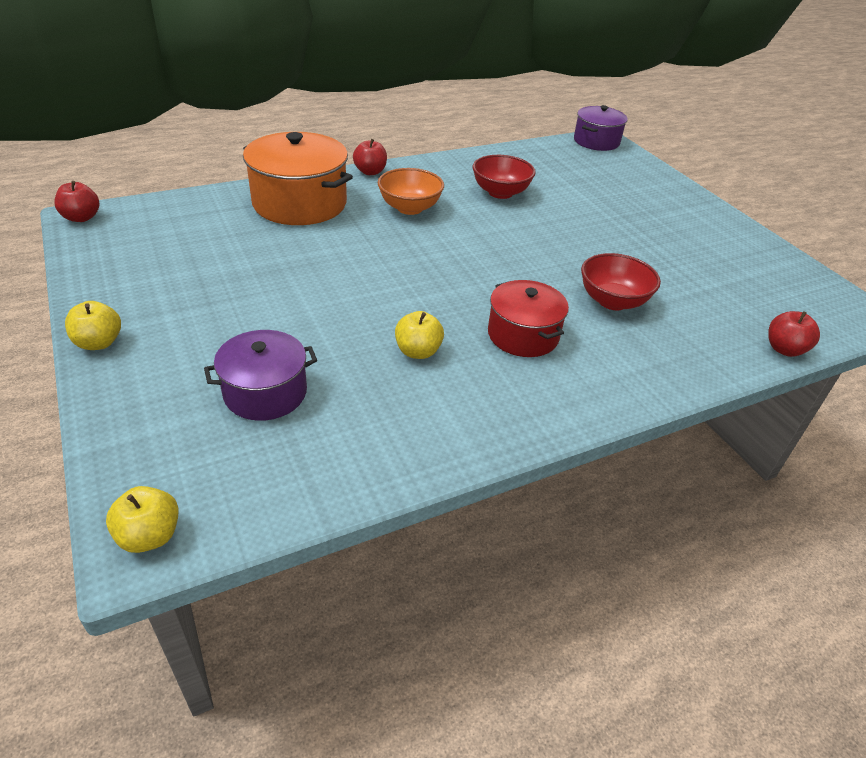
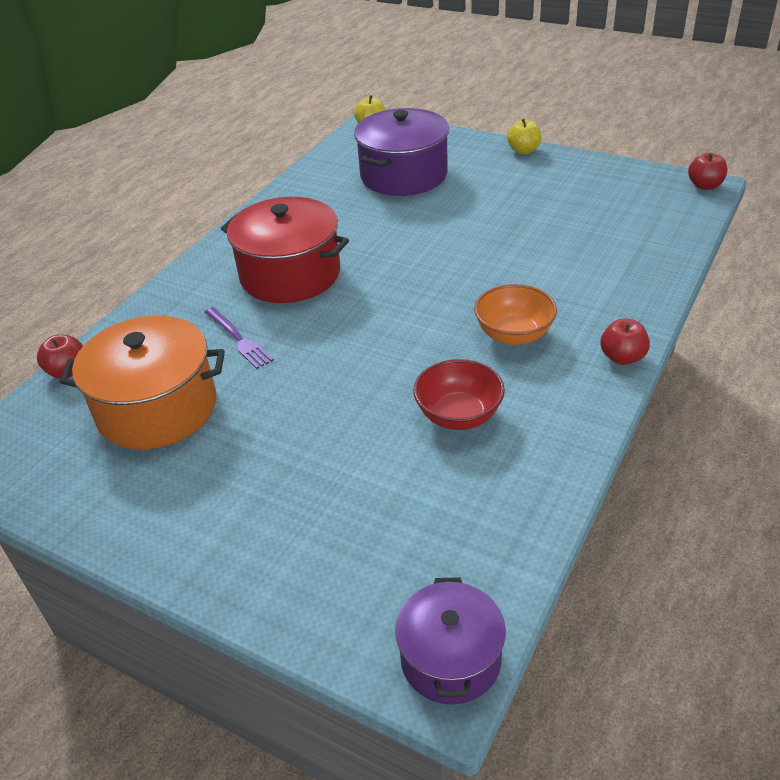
camera: 150 degrees right, 0 degrees up
purple pot [204,330,317,421] -> purple pot [354,108,449,196], size x1.63
orange pot [243,132,353,225] -> orange pot moved to [60,316,225,450]
yellow apple [395,311,444,359] -> none
red pot [488,280,569,357] -> red pot [221,197,349,303], size x1.63
red bowl [581,253,661,310] -> purple fork [205,307,274,369]

